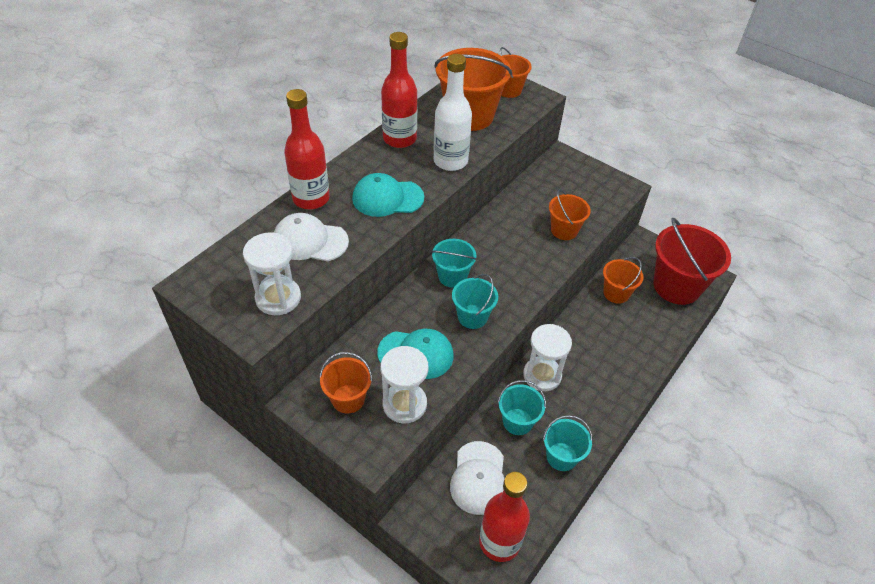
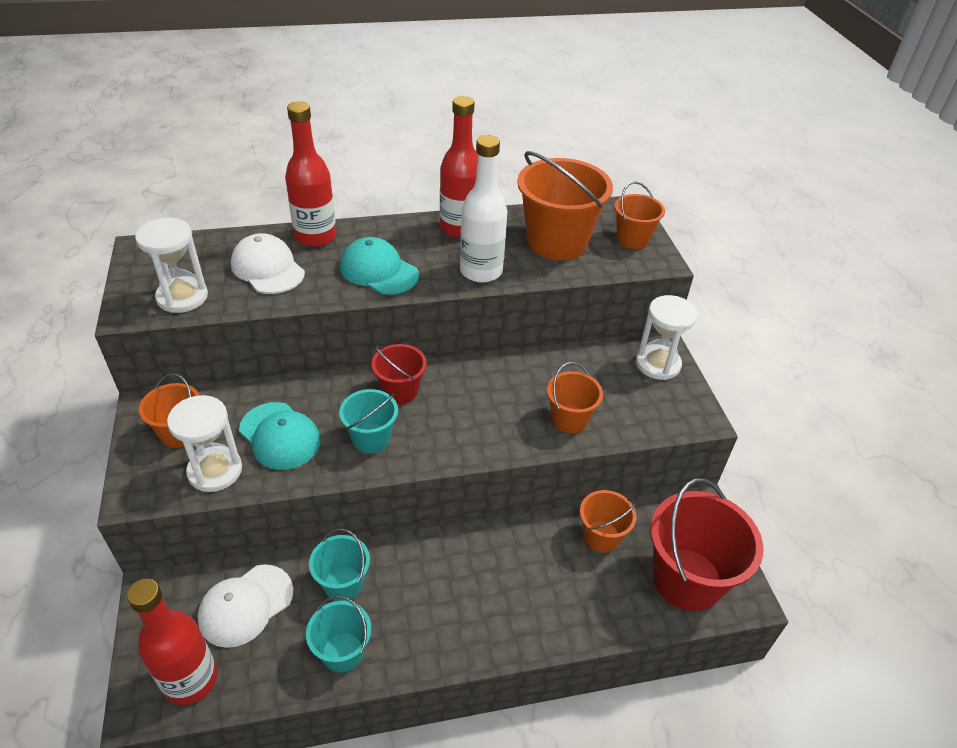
camera: 40 degrees right, 5 degrees down
turquoise bucket [432,239,477,288] -> red bucket [371,344,427,404]
white hourglass [523,324,572,391] -> white hourglass moved to [636,295,698,380]

